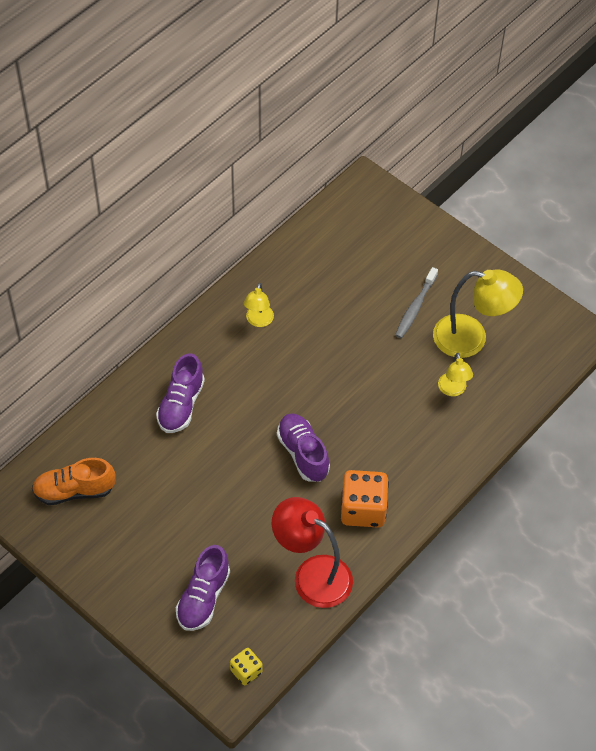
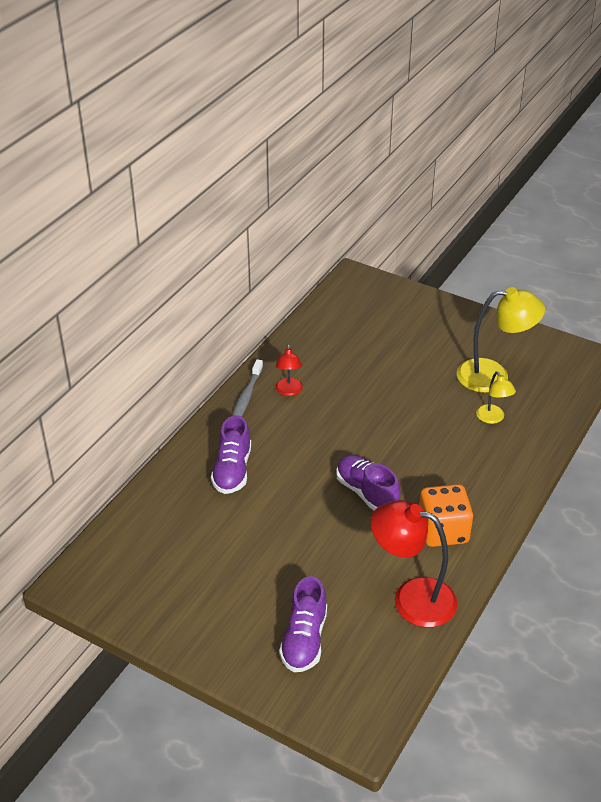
camera: 10 degrees left, 15 degrees down
orange shoe [32,458,115,505] -> none
yellow dice [230,648,262,685] -> none
yellow lamp [243,283,274,327] -> red lamp [275,345,303,396]
grey toothbrush [395,267,438,338] -> grey toothbrush moved to [232,359,263,417]

